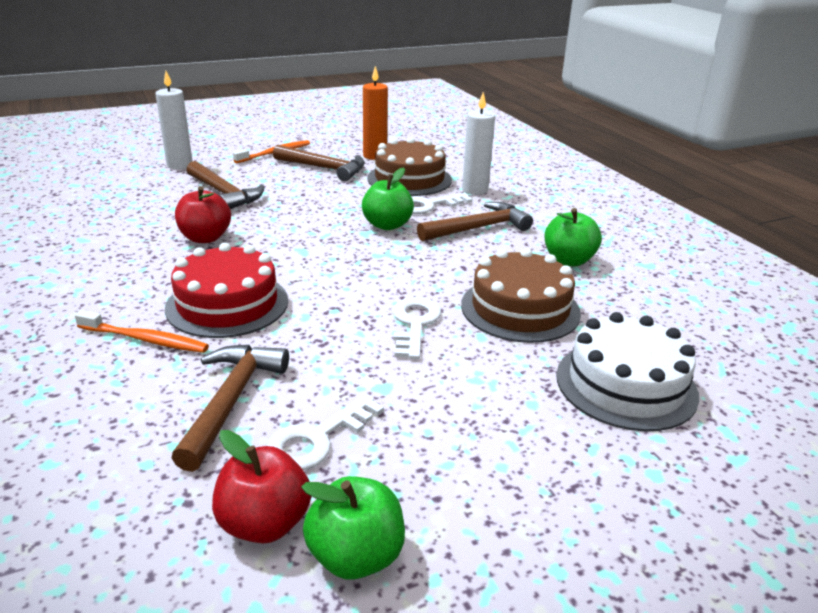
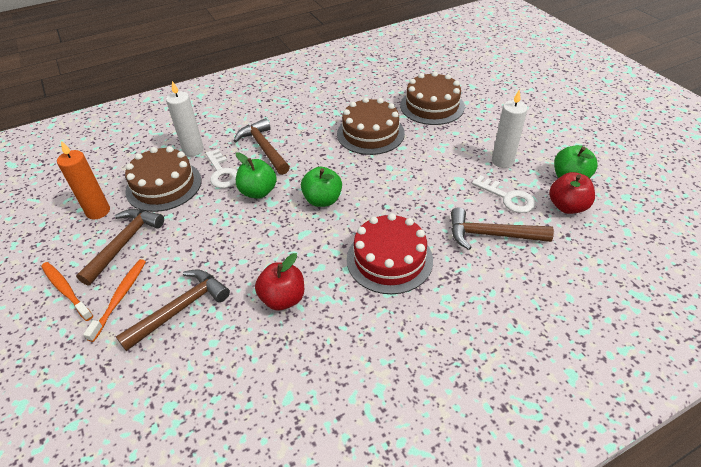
camera: 90 degrees left, 15 degrees up
orange toothbrush [75,310,209,353] -> orange toothbrush moved to [83,259,146,342]
white candle [155,71,192,169] -> white candle moved to [492,90,528,168]
white key [393,297,441,359] -> none
green apple [545,208,602,266] -> green apple moved to [301,167,342,207]
white cake [556,312,699,431] -> brown cake [400,71,465,125]

